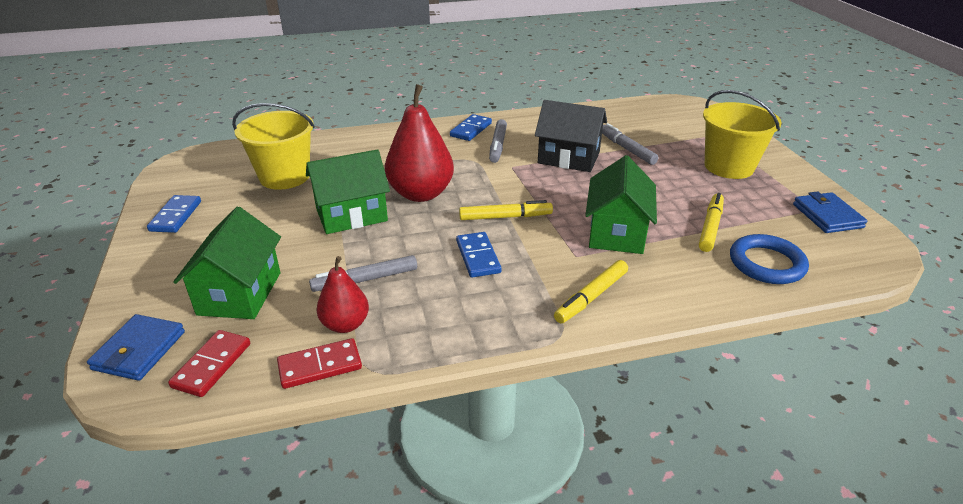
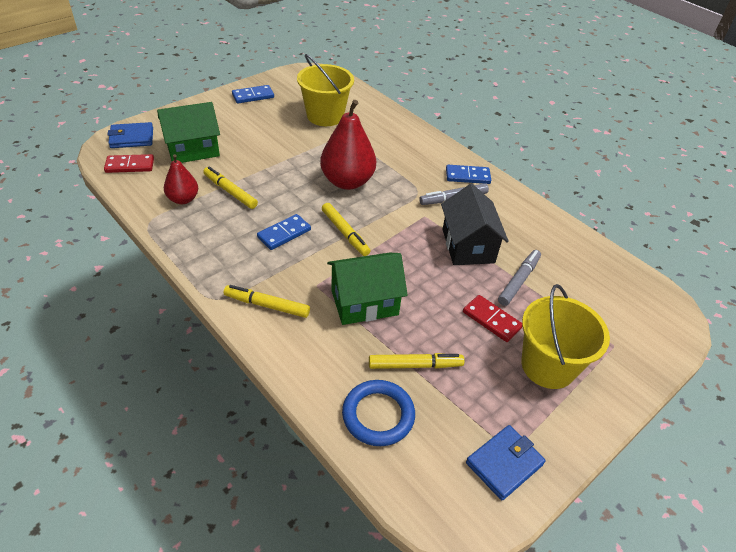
camera: 60 degrees right, 10 degrees up
red domino [277,338,362,389] -> red domino moved to [463,295,522,342]
green house [306,149,390,234] -> none
grey marker [309,255,417,292] -> yellow marker [203,167,258,209]

